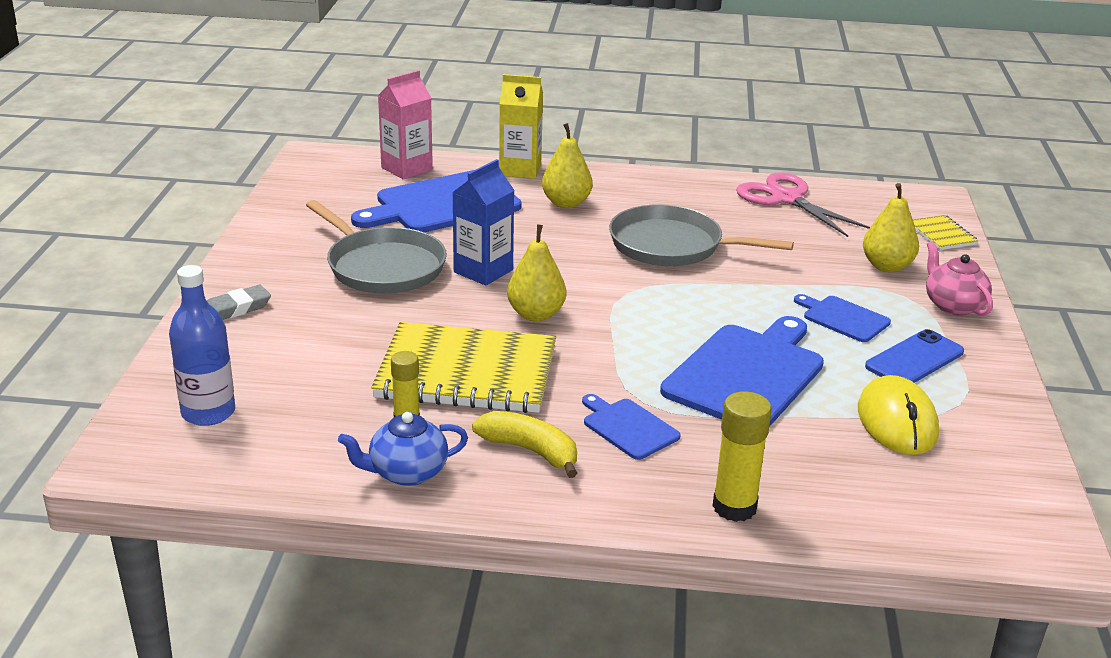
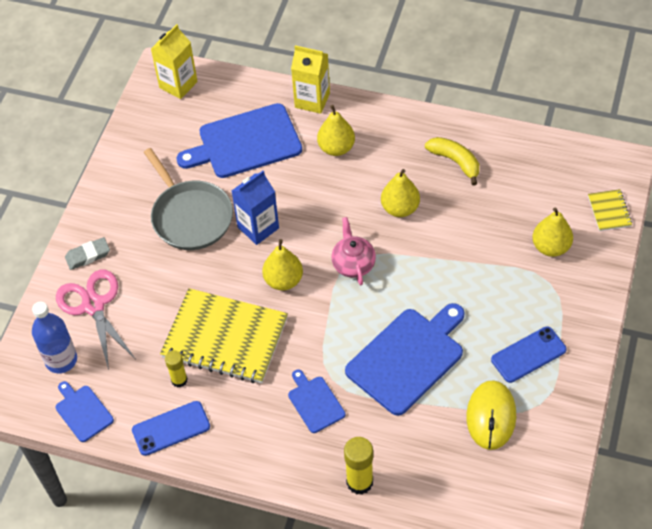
camera: 15 degrees right, 25 degrees up
blue teapot [338,412,468,486] -> blue phone [132,401,210,456]
pink carton [378,70,433,180] -> none
yellow banana [472,411,577,478] -> yellow banana moved to [425,137,479,186]
grey pan [609,204,794,266] -> yellow pear [381,169,420,217]
pink scissors [736,172,870,237] -> pink scissors moved to [56,270,136,370]
blue cutting board [794,294,891,342] -> blue cutting board moved to [55,381,114,442]
pink teapot [926,241,993,316] -> pink teapot moved to [331,217,376,285]
none -> yellow carton [151,24,198,99]

